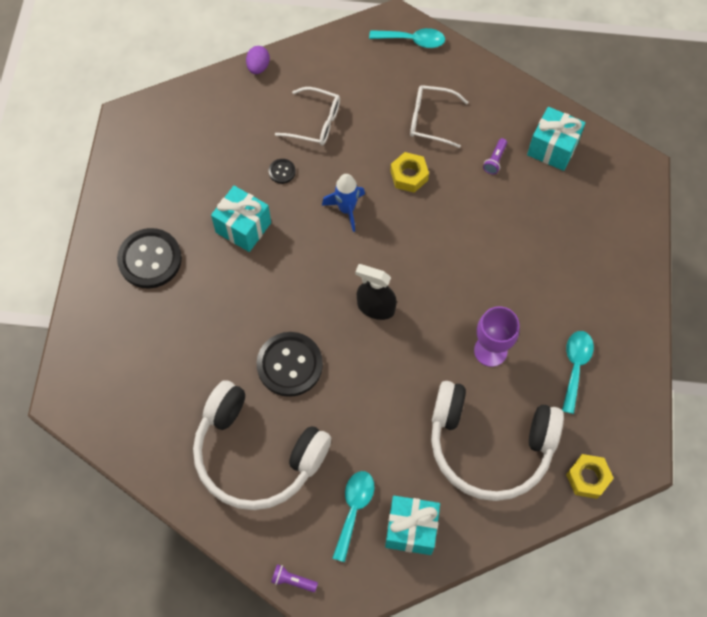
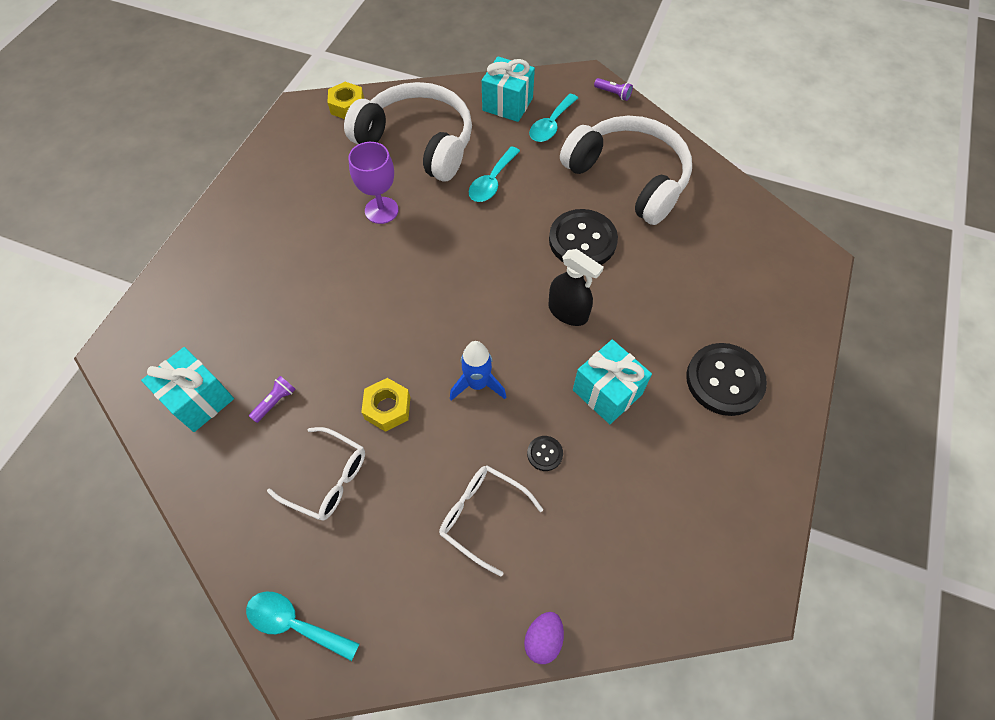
camera: 165 degrees left, 5 degrees down
black spray bottle [355,264,397,320] -> black spray bottle moved to [548,249,604,326]
turquoise spoon [562,331,594,414] -> turquoise spoon moved to [469,146,520,202]

